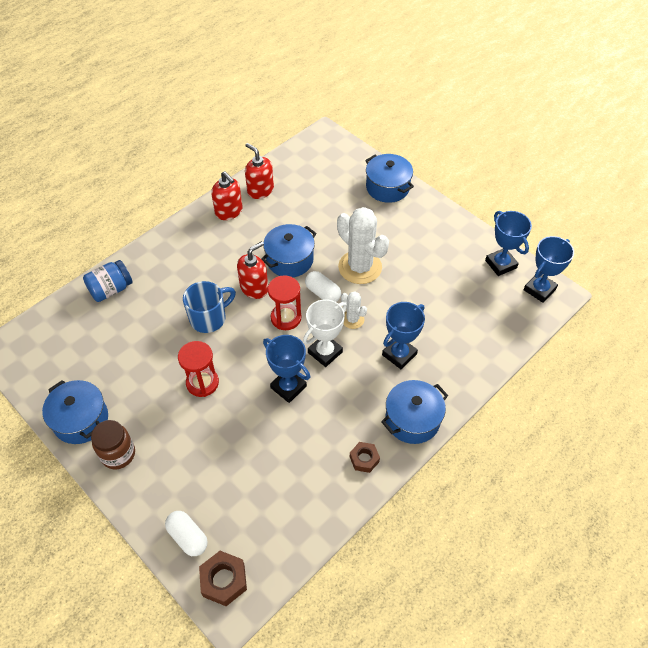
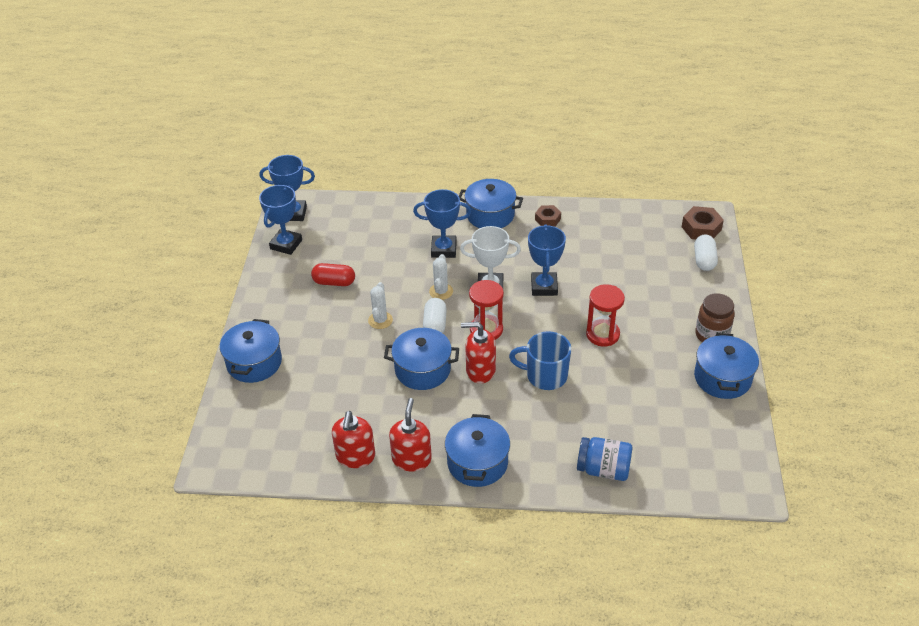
camera: 130 degrees left, 10 degrees down
white cactus [337,207,389,284] -> white cactus [368,282,393,329], size x0.50
none -> red capsule [311,263,355,286]
none -> blue pot [445,414,510,487]

